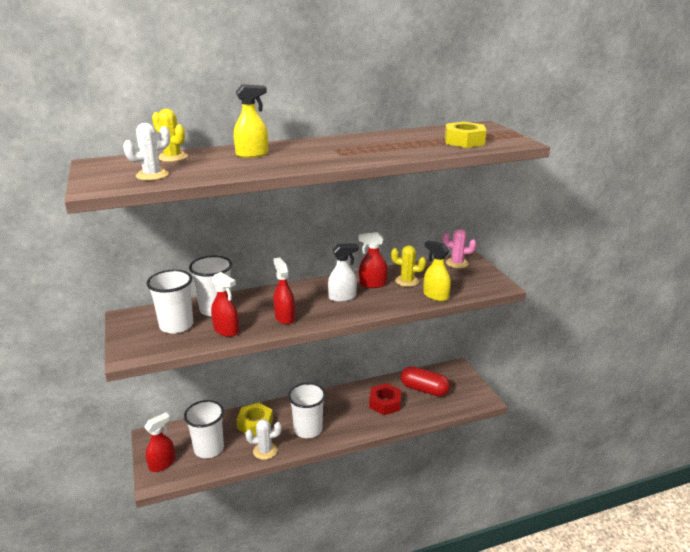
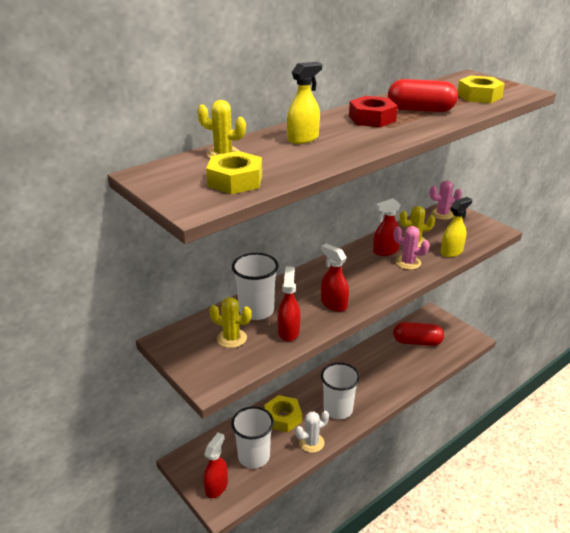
camera: 20 degrees left, 5 degrees up
white cactus [123,123,170,180] -> yellow nut [206,151,262,194]
white cup [146,270,193,334] -> yellow cactus [209,297,252,348]
red spray bottle [211,272,239,337] -> red spray bottle turned 105 degrees counterclockwise [278,267,300,342]
white spray bottle [328,243,358,302] -> none
red nut [369,383,401,415] -> red nut moved to [349,96,398,127]
yellow spray bottle [423,240,451,301] -> yellow spray bottle turned 120 degrees clockwise [441,197,472,257]
none -> red capsule [388,79,458,112]
none -> pink cactus [394,226,430,270]

